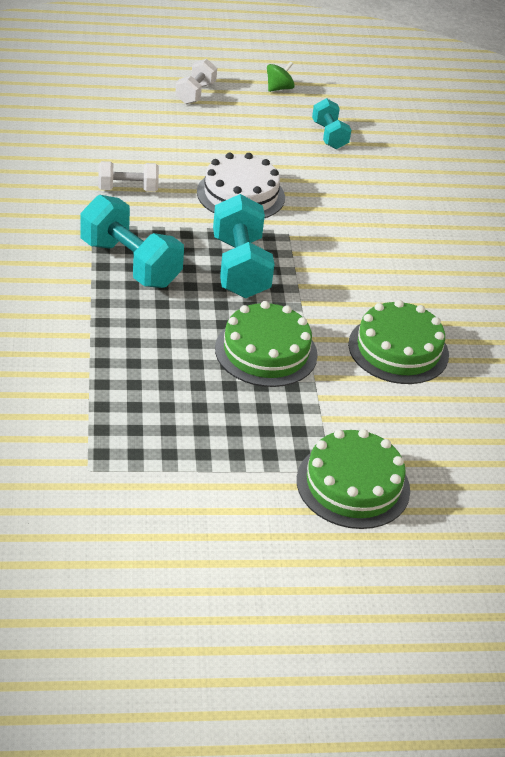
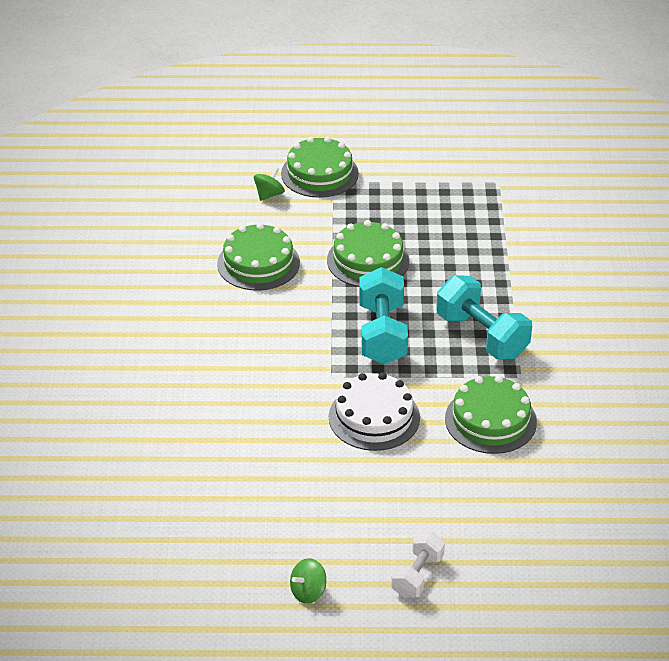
camera: 170 degrees left, 0 degrees up
white dumbbell [98,161,159,192] -> green cake [445,375,537,454]
turquoise dumbbell [312,98,351,149] -> none
none -> green spinning top [254,168,285,201]

